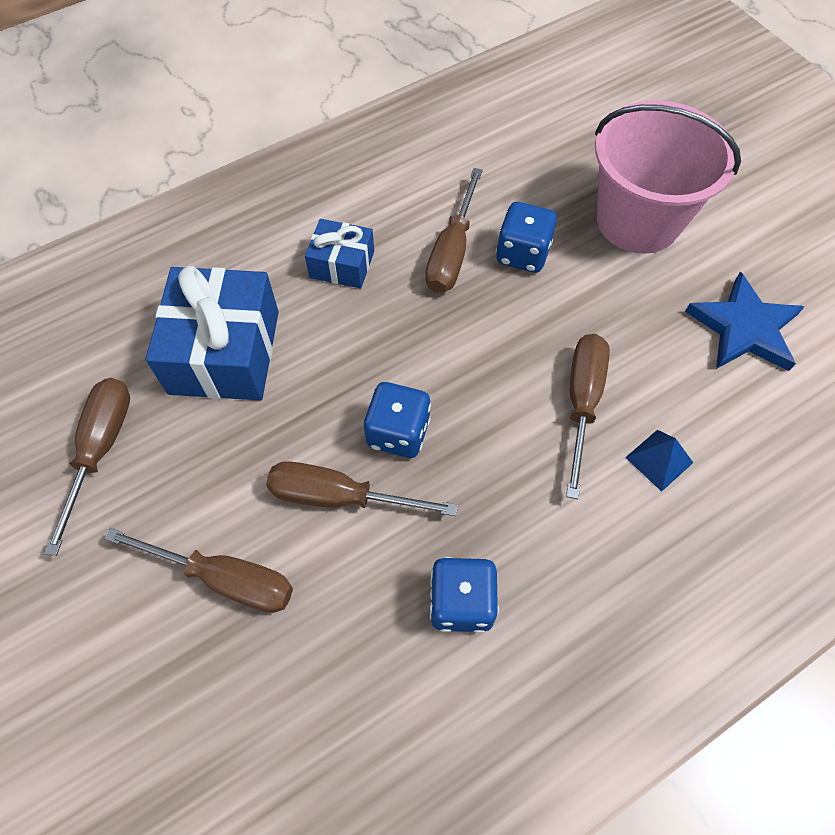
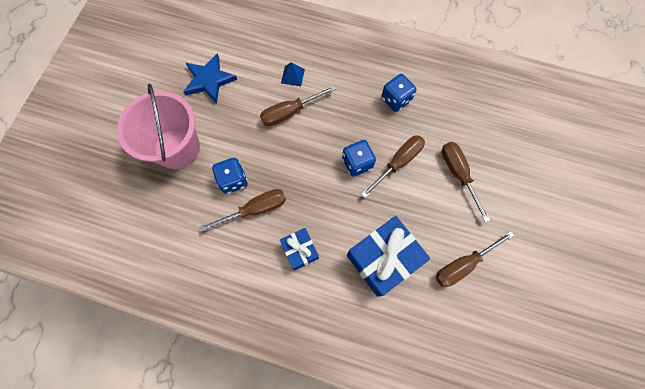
camera: 130 degrees left, 10 degrees up
brown screwdriver [266,461,458,516] -> brown screwdriver turned 105 degrees counterclockwise [361,135,425,198]

